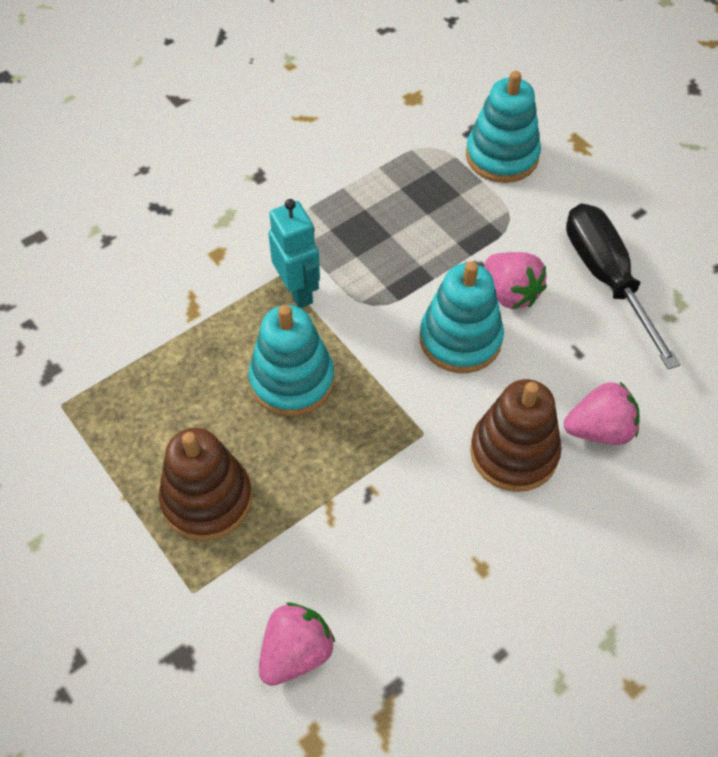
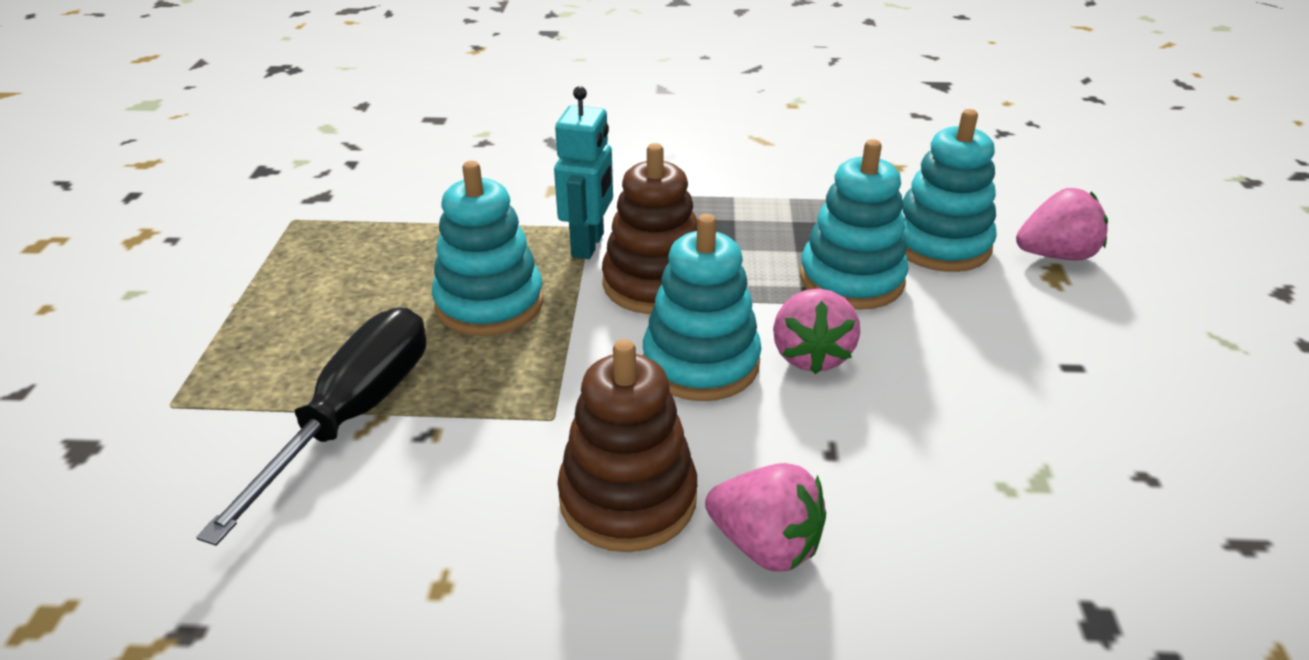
camera: 40 degrees right, 20 degrees down
brown stacking toy [159,428,252,541] -> brown stacking toy moved to [602,143,697,314]
pink strawberry [259,603,335,686] -> pink strawberry moved to [1016,188,1108,260]
black screwdriver [566,204,680,369] -> black screwdriver moved to [196,307,426,546]
none -> turquoise stacking toy [800,139,909,310]

